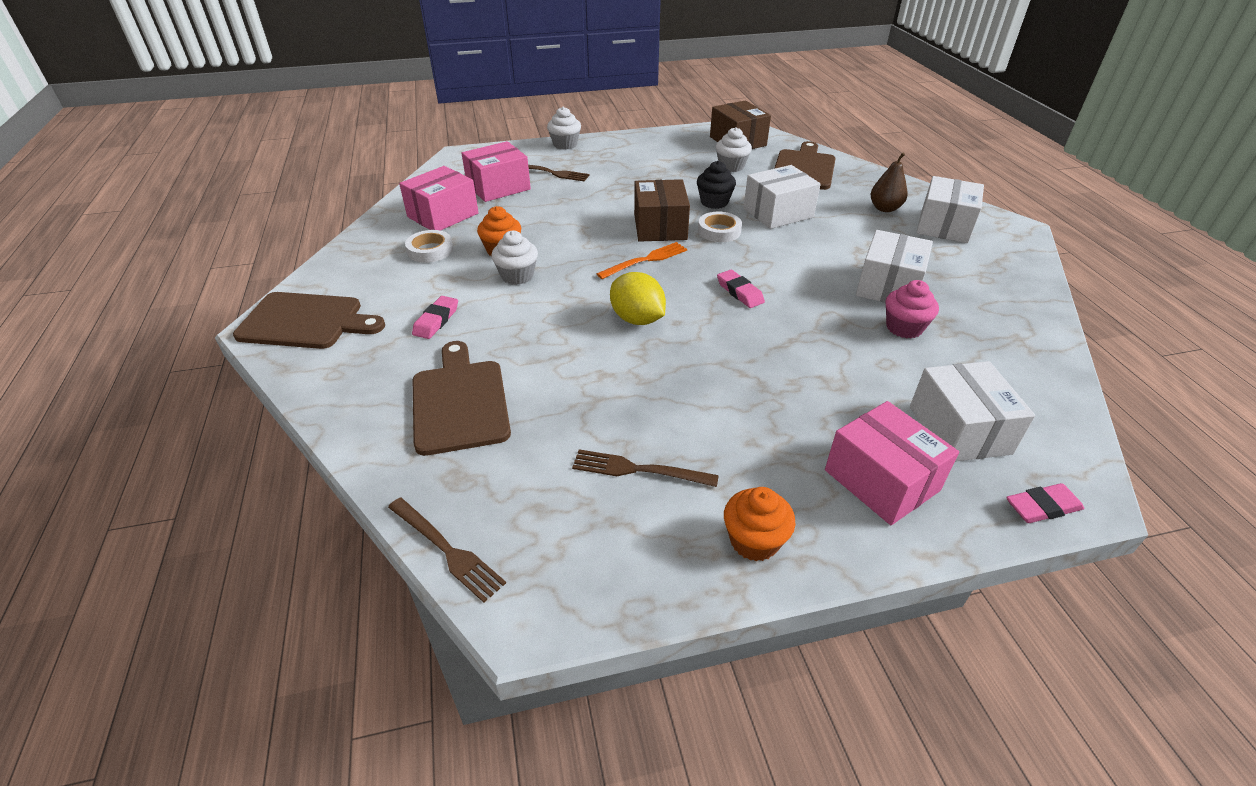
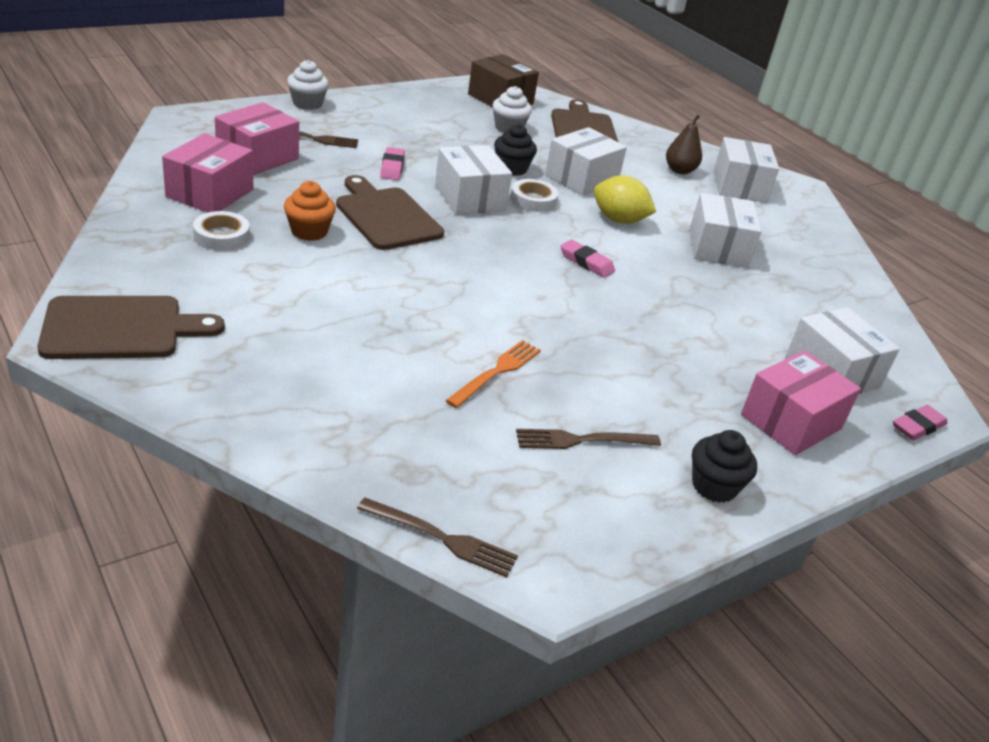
camera: 25 degrees left, 5 degrees down
pink eraser [412,296,458,339] -> pink eraser moved to [380,147,405,180]
brown cutting board [413,341,511,456] -> brown cutting board moved to [336,175,444,250]
white cupcake [491,231,538,285] -> none
orange fork [597,242,687,279] -> orange fork moved to [445,340,541,408]
yellow lemon [610,272,666,325] -> yellow lemon moved to [594,175,656,224]
brown box [634,179,690,242] -> white box [435,145,512,215]
orange cupcake [724,487,795,561] -> black cupcake [692,430,757,503]
pink box [825,401,959,525] -> pink box turned 75 degrees counterclockwise [741,350,861,455]
pink cupcake [885,280,939,338] -> none

